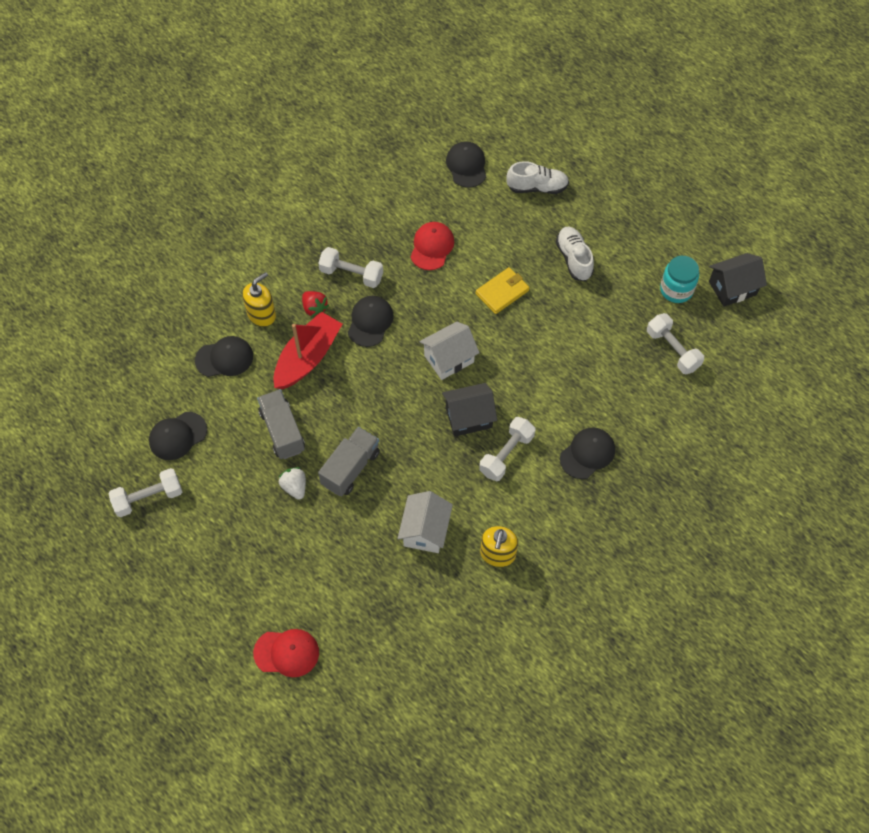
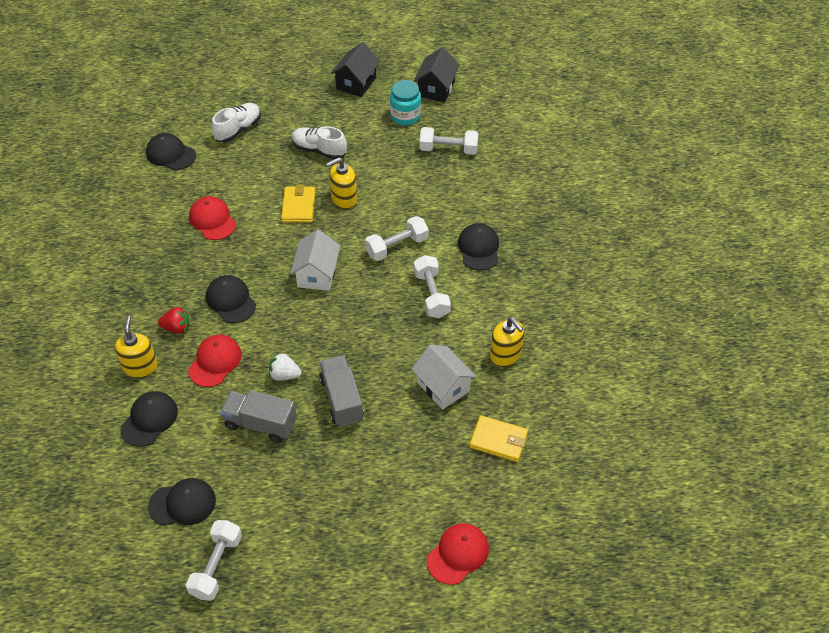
camera: 50 degrees left, 10 degrees down
black cap [149,412,207,460] -> black cap turned 105 degrees counterclockwise [148,478,216,526]
red boat [273,311,342,389] -> red cap [188,335,242,387]
white strawberry [279,467,306,500] -> white strawberry moved to [269,352,301,380]
white dumbbell [318,247,383,288] -> white dumbbell moved to [365,216,429,261]
black house [442,383,497,437] -> black house moved to [331,42,380,97]
none -> yellow soap dispenser [326,157,357,209]
none -> yellow wallet [469,415,528,462]

